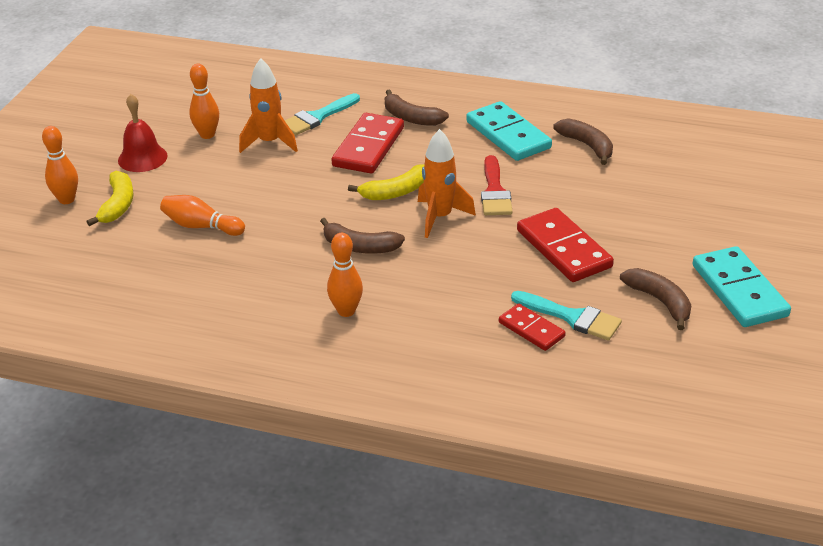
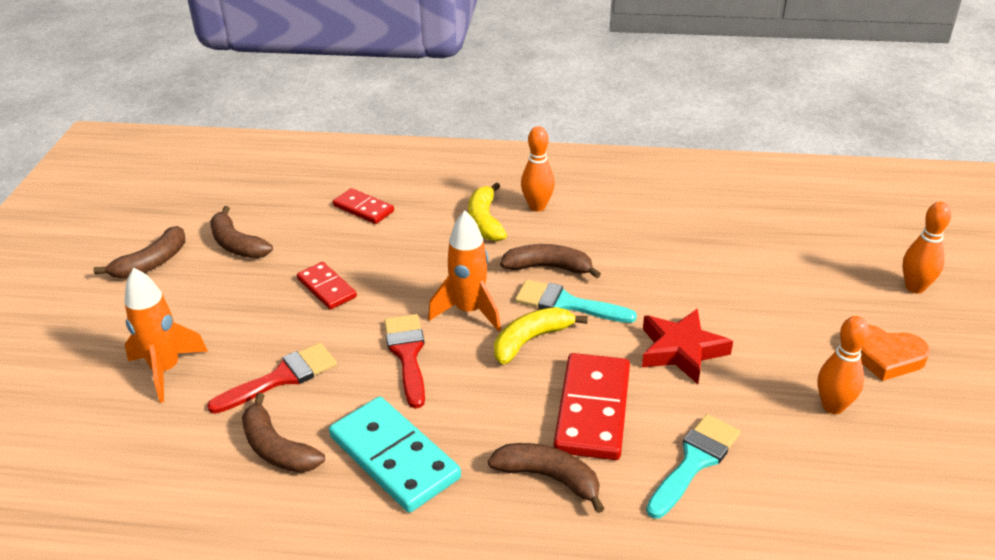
camera: 170 degrees right, 0 degrees up
yellow banana [87,171,134,226] -> yellow banana moved to [468,182,507,241]
red bell [118,94,168,172] -> orange heart [861,325,930,381]
orange bowling pin [160,195,245,236] -> none
orange rocket [239,58,298,153] -> orange rocket moved to [125,268,208,403]
turquoise brush [511,291,622,341] -> turquoise brush moved to [515,279,637,323]
red domino [517,208,614,282] -> red domino [297,262,357,310], size x0.58
turquoise domino [693,246,791,327] -> brown banana [93,226,185,278]
none -> red brush [207,343,337,414]
none -> red star [642,308,733,384]

